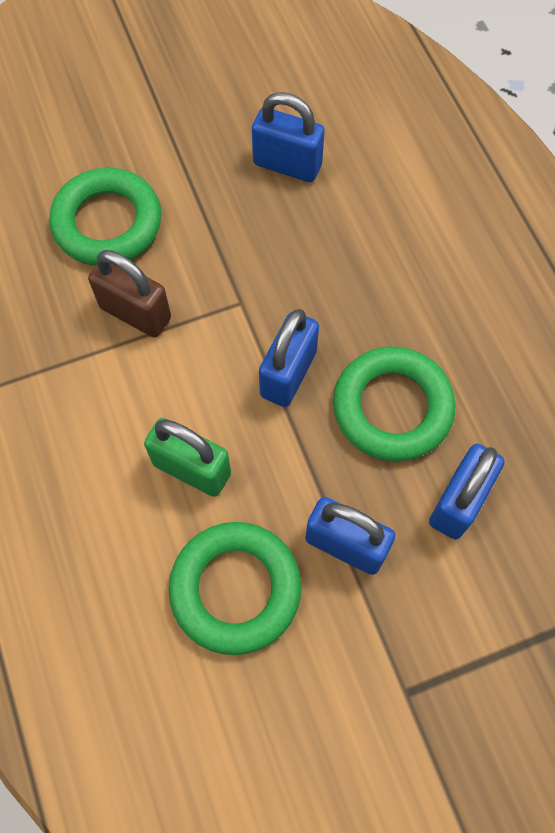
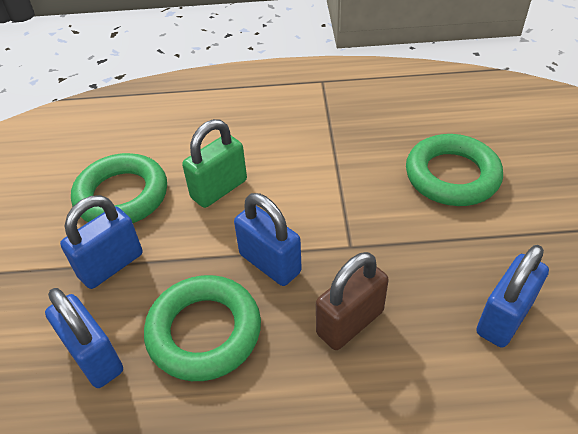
camera: 110 degrees right, 20 degrees down
brown padlock [88,250,171,337] -> brown padlock moved to [316,252,389,350]

